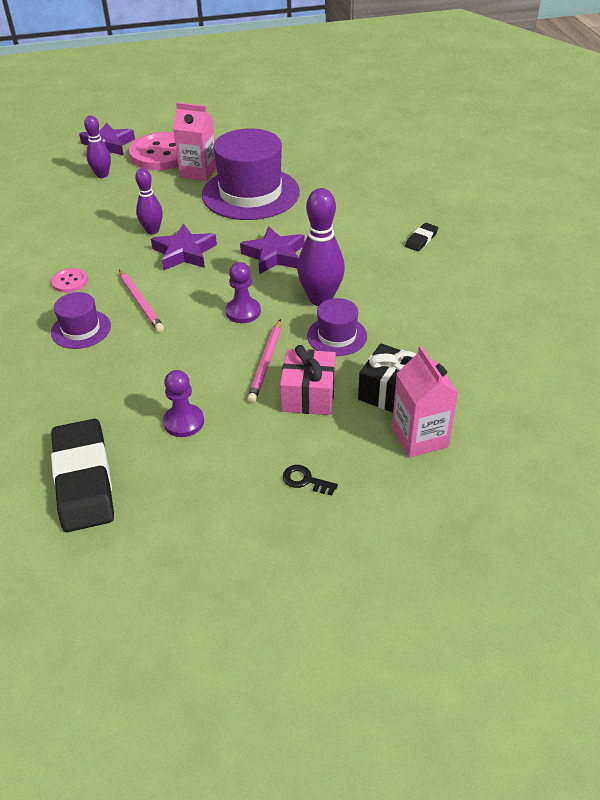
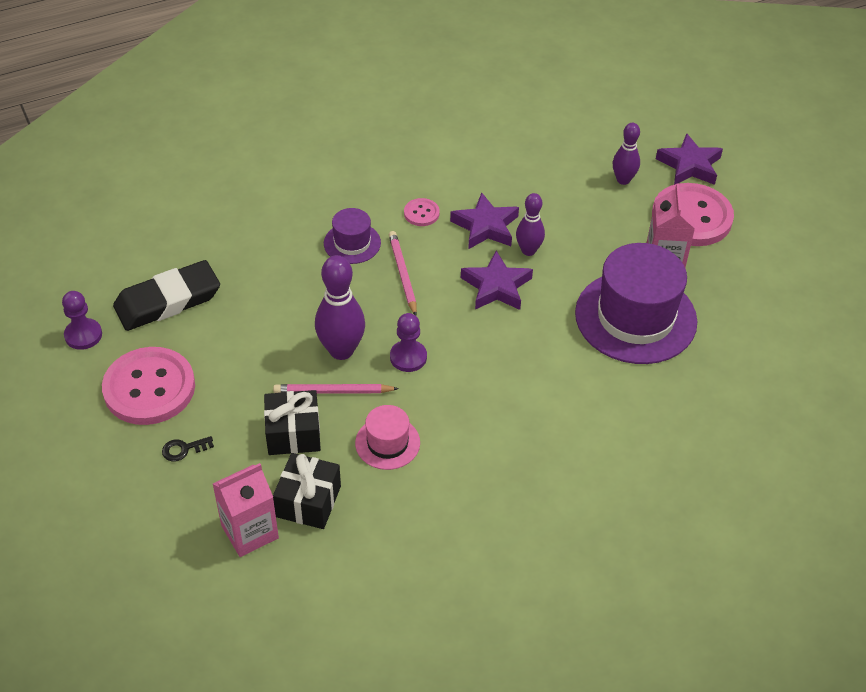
camera: 75 degrees right, 5 degrees up
pink pencil [119,269,164,332] -> pink pencil turned 120 degrees clockwise [389,231,417,315]
purple pawn [163,370,204,437] -> purple pawn moved to [62,291,102,350]
purple star [240,226,304,274] -> purple star moved to [450,192,519,249]
pink gift [280,345,336,415] -> black gift [264,390,321,455]
black key [283,465,338,495] -> black key turned 120 degrees counterclockwise [162,436,214,462]
purple bowling pin [297,188,345,306] -> purple bowling pin moved to [315,255,365,360]
purple hat [307,298,367,356] -> pink hat [355,405,420,470]
black eraser [405,223,438,251] -> none
none -> pink button [102,347,195,425]

